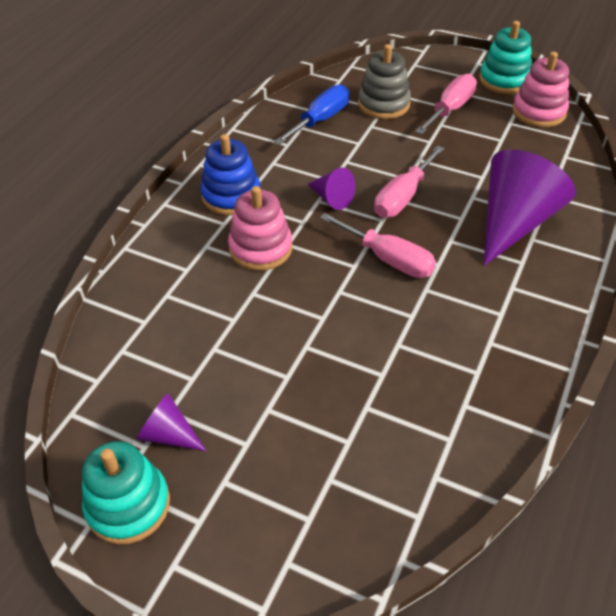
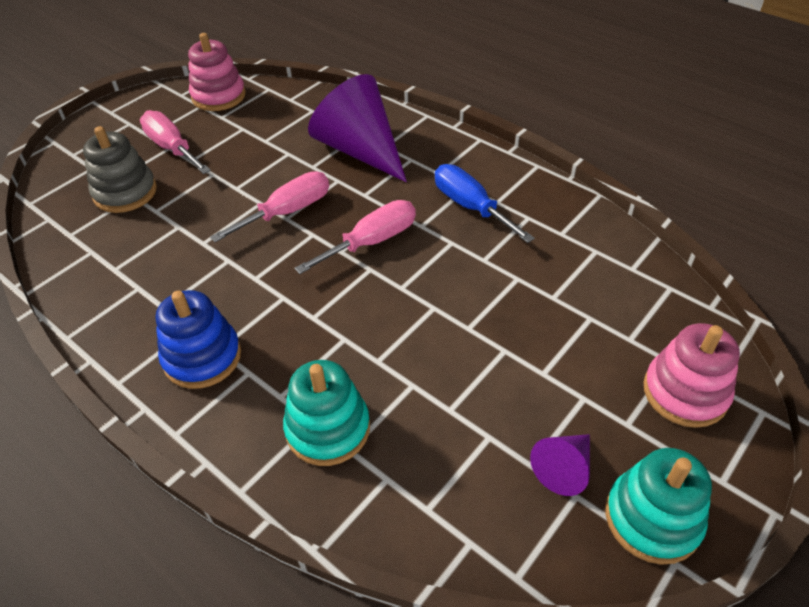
camera: 75 degrees left, 0 degrees up
pink stacking toy [228,186,293,271] -> pink stacking toy moved to [644,323,740,428]
blue screwdriver [274,84,350,145] -> blue screwdriver moved to [435,164,535,243]
purple cone [308,168,355,210] -> none
pink screwdriver [374,146,445,218] -> pink screwdriver turned 90 degrees counterclockwise [210,171,329,242]
turquoise stacking toy [479,21,532,94] -> turquoise stacking toy moved to [283,360,370,466]

